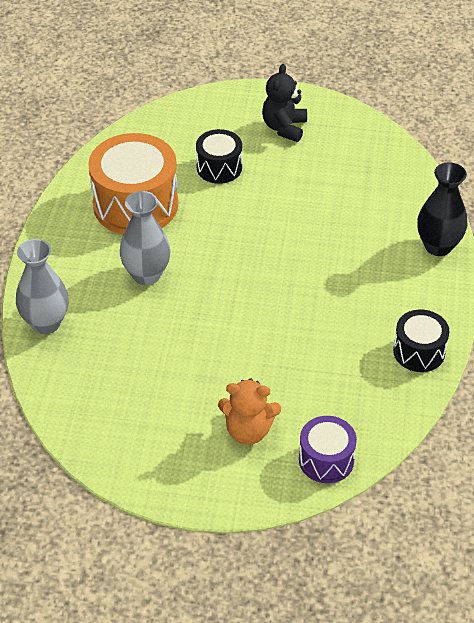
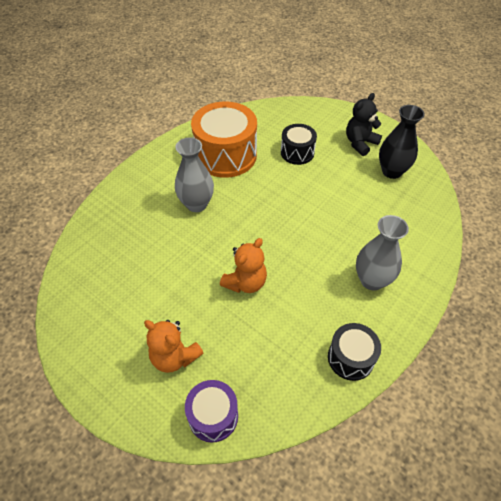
camera: 30 degrees right, 5 degrees up
grey vase [16,239,69,334] -> grey vase moved to [356,215,409,291]
black vase [417,162,467,256] -> black vase moved to [379,105,425,179]
none -> orange teddy bear [220,238,267,293]

